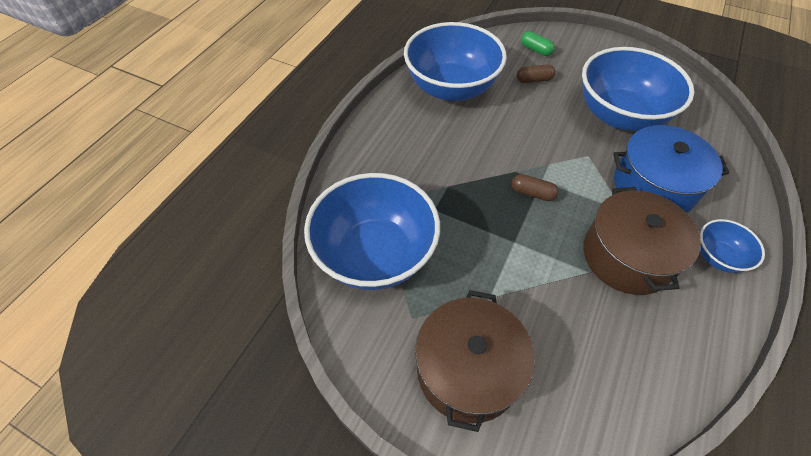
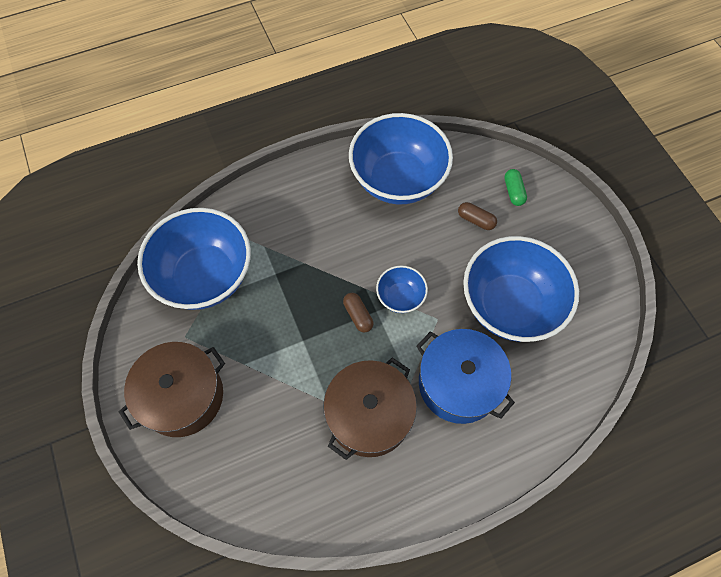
camera: 40 degrees right, 10 degrees up
blue bowl [700,219,765,273] -> blue bowl moved to [376,266,428,313]

